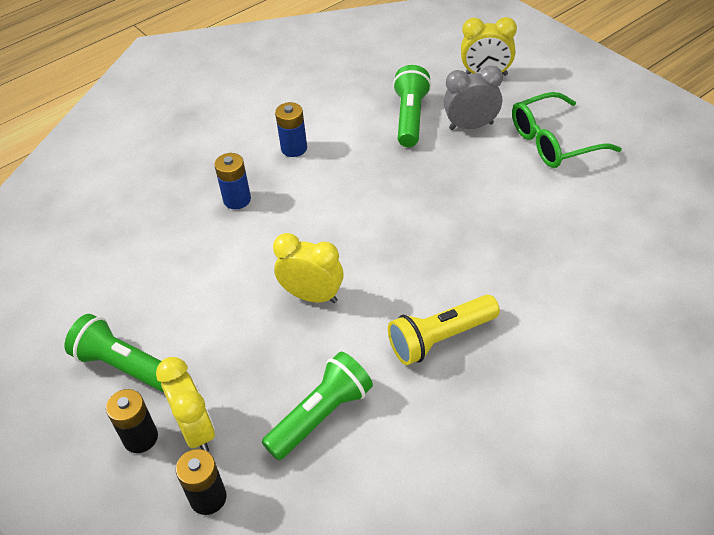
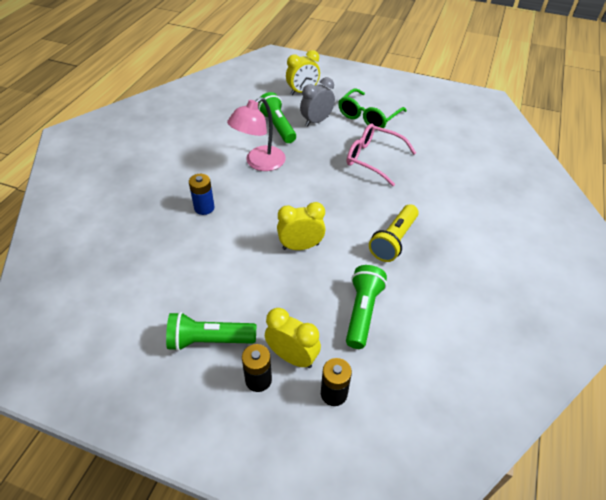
camera: 35 degrees left, 0 degrees up
blue battery [275,102,307,157] -> none
none -> pink lamp [227,97,286,171]
none -> pink glasses [347,123,416,186]

